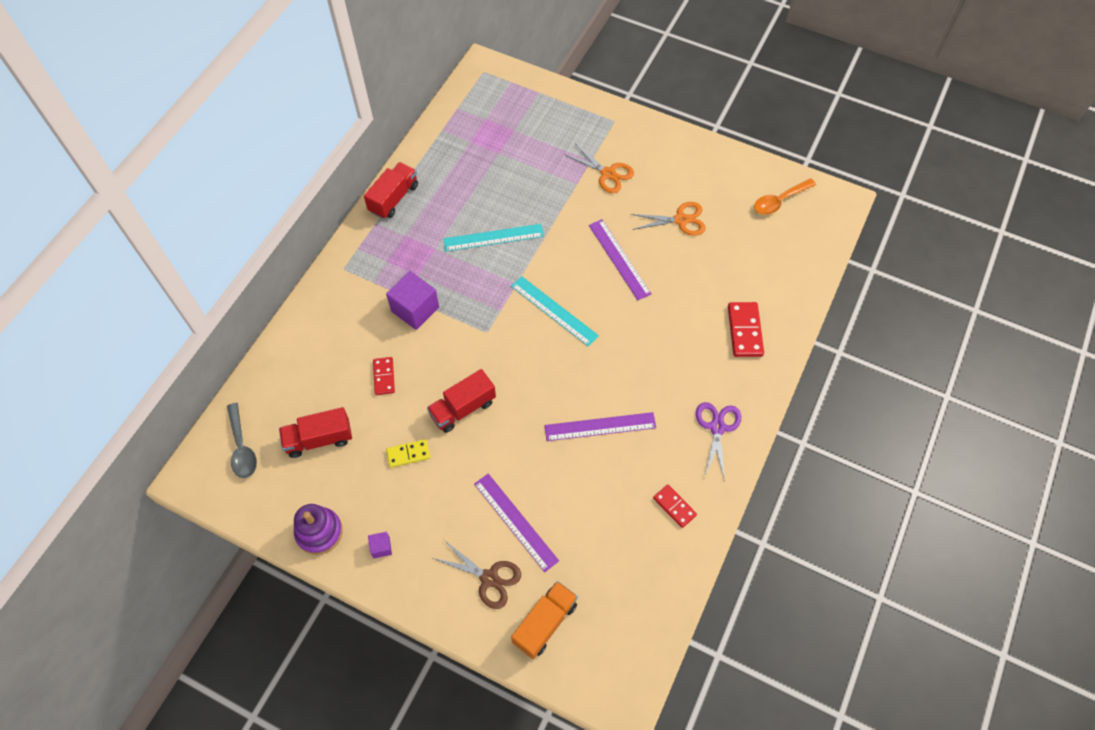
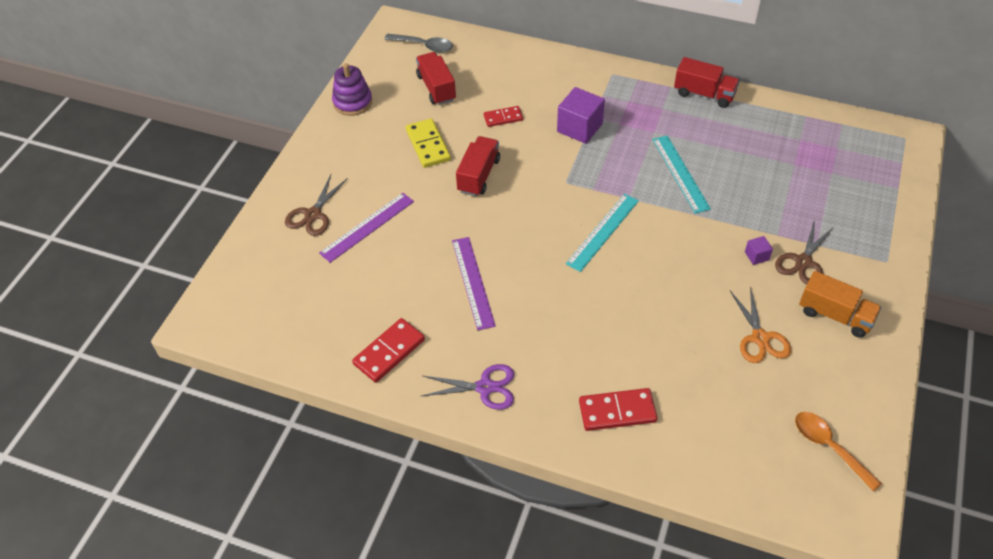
camera: 85 degrees right, 10 degrees down
grey spoon [227,403,257,478] -> grey spoon turned 135 degrees counterclockwise [384,34,453,53]
purple cube [368,532,392,558] -> purple cube moved to [745,236,773,265]
yellow domino [386,439,430,468] -> yellow domino [406,118,451,168], size x1.55
red truck [427,369,496,433] -> red truck turned 60 degrees clockwise [456,136,500,196]
orange truck [511,581,578,659] -> orange truck moved to [799,271,882,338]
orange scissors [566,144,634,193] -> brown scissors [775,220,835,285]
purple ruler [589,219,652,300] -> none
red domino [653,484,697,528] -> red domino [352,318,425,383], size x1.55

